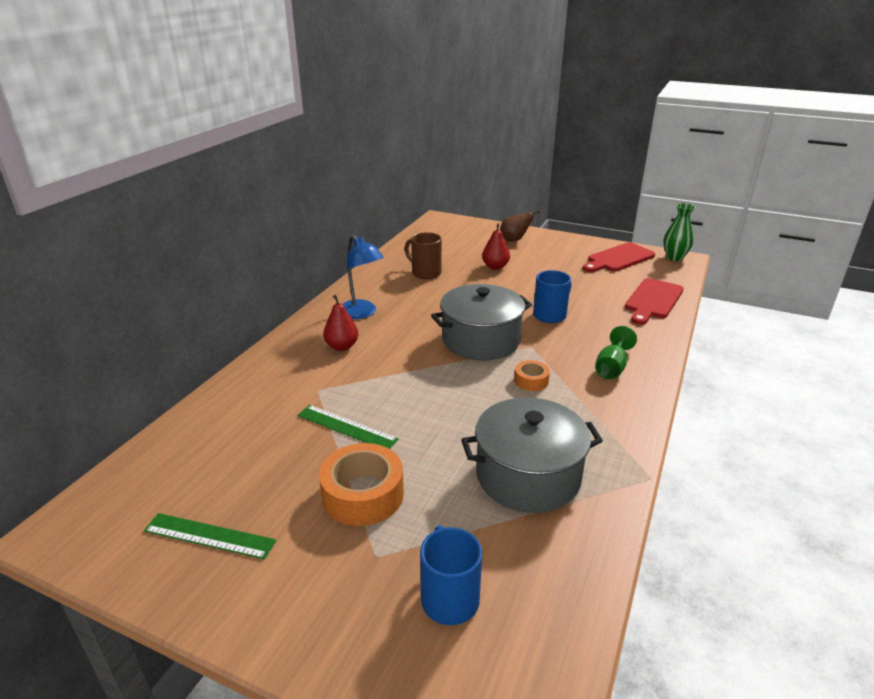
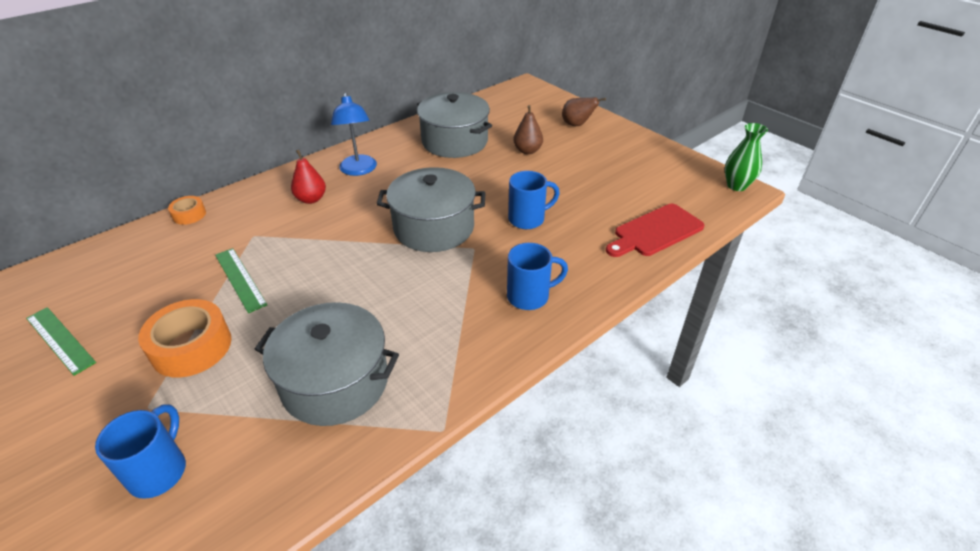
camera: 25 degrees right, 10 degrees up
brown mug [405,232,442,279] -> grey pot [417,92,492,158]
red pear [482,223,510,270] -> brown pear [513,105,543,154]
orange tape [514,360,550,391] -> orange tape moved to [168,196,206,225]
red cutting board [583,242,655,272] -> none
green goblet [595,326,637,380] -> blue mug [507,243,568,310]

